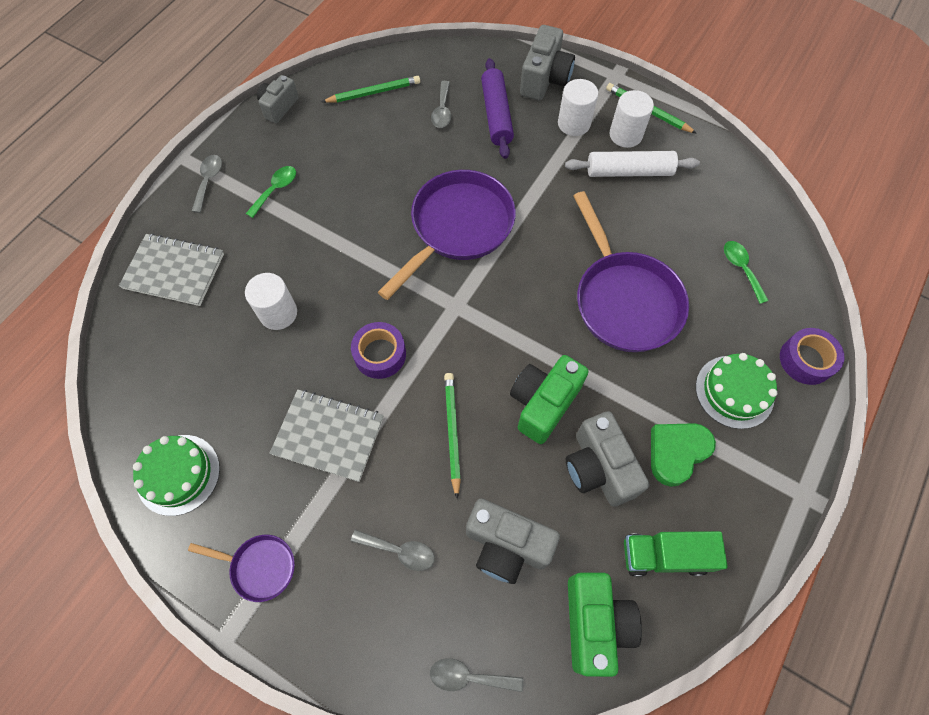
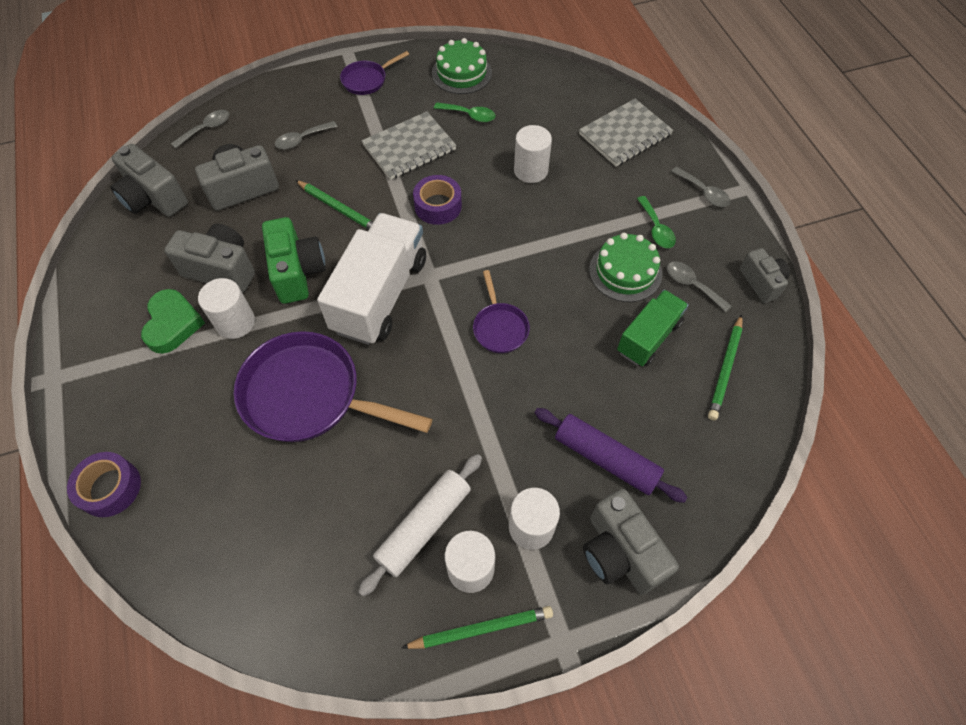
camera: 130 degrees right, 5 degrees down
purple pan [378,170,516,300] -> purple pan [473,270,530,353], size x0.50
grey spoon [431,81,451,128] -> grey spoon moved to [667,262,731,312]
green camera [568,572,642,677] -> grey camera [111,144,188,217]
green truck [624,531,728,577] -> green truck moved to [617,290,688,366]
green cake [696,353,777,429] -> green cake moved to [589,233,662,302]
green spoon [724,241,769,304] -> green spoon moved to [434,102,496,122]
none -> white cylinder [198,278,255,339]
none -> white truck [317,213,426,345]

